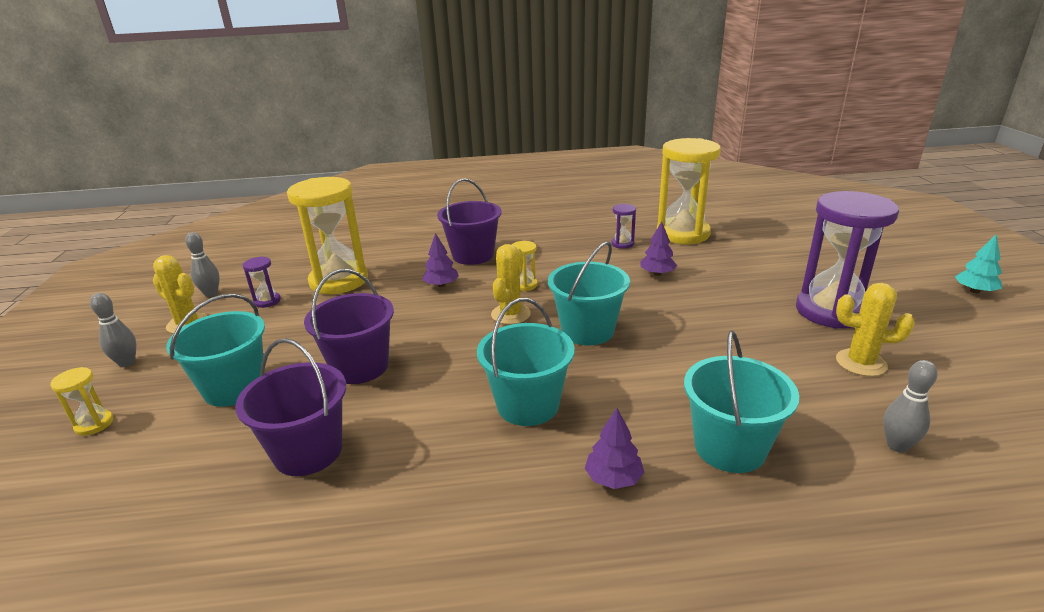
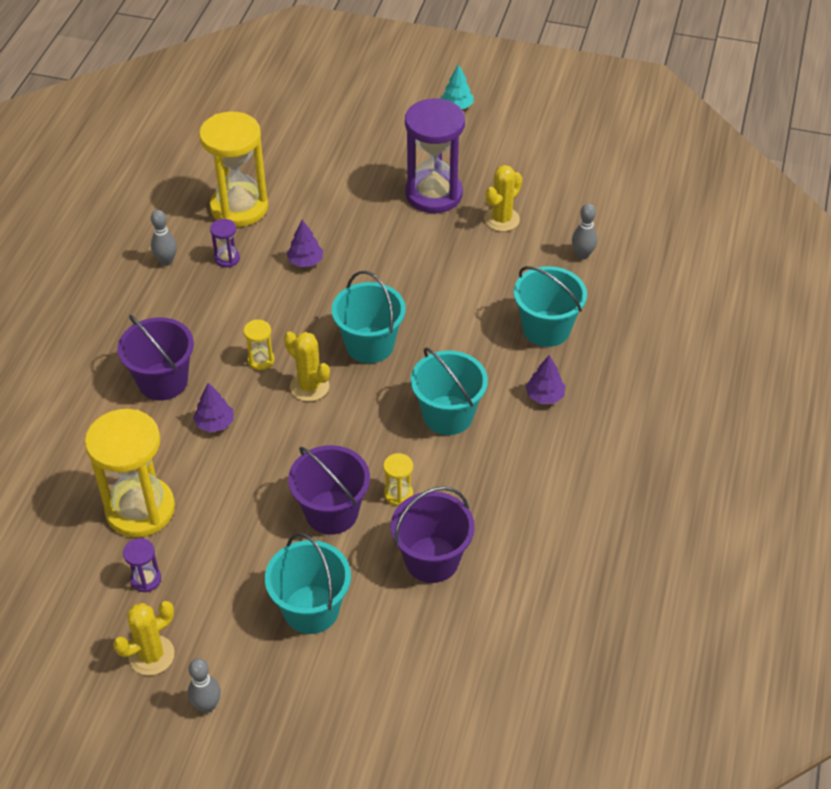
camera: 70 degrees left, 20 degrees up
yellow hourglass [50,367,113,436] -> yellow hourglass moved to [383,453,413,506]
grey bowling pin [185,232,220,297] -> grey bowling pin moved to [151,210,177,266]

